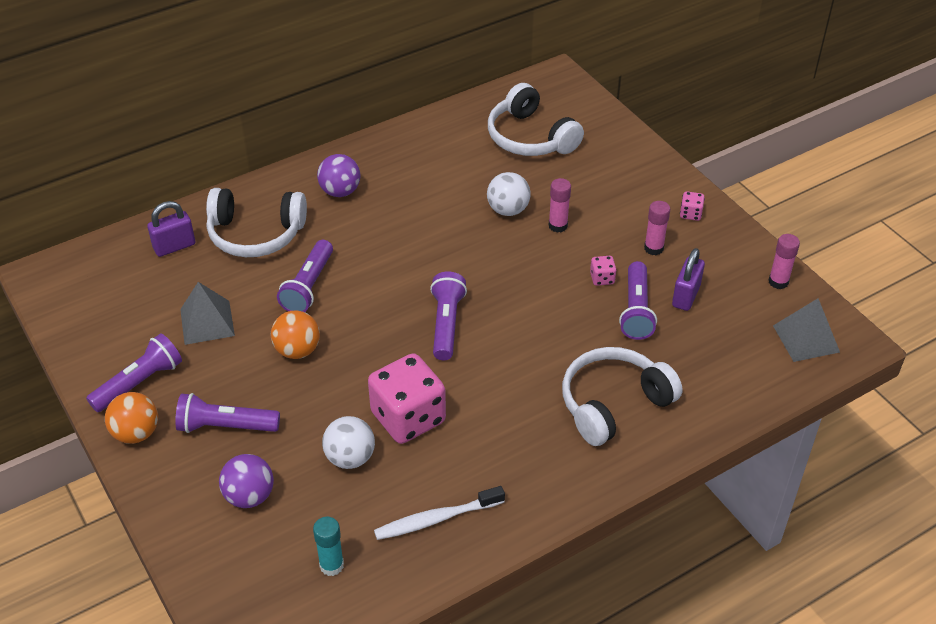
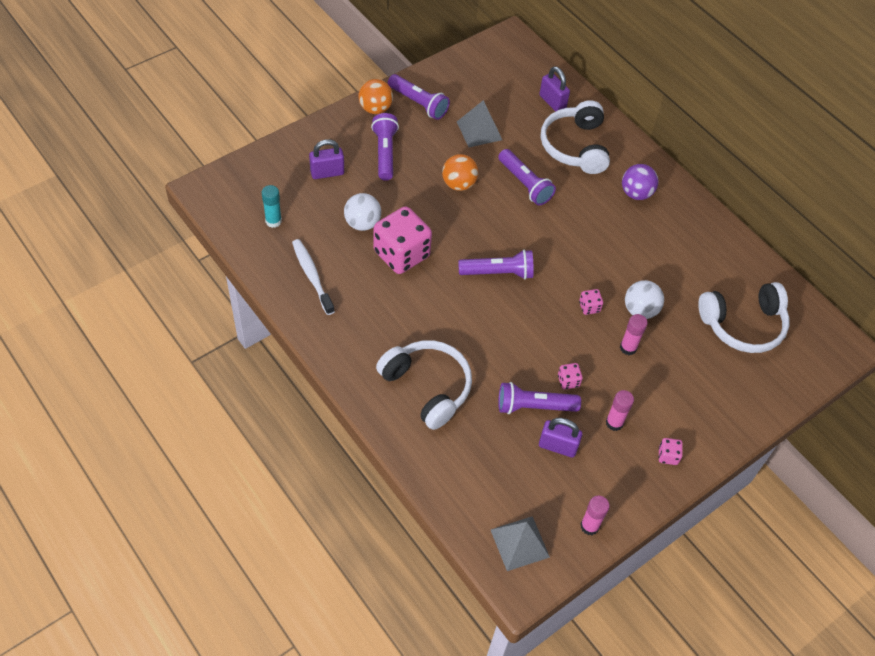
camera: 80 degrees right, 10 degrees up
purple ball [219,454,274,508] -> purple padlock [309,139,344,179]
purple flashlight [277,240,333,312] -> purple flashlight turned 135 degrees counterclockwise [498,149,556,205]
white headphones [488,83,584,156] -> white headphones turned 150 degrees counterclockwise [698,282,790,353]
none -> pink dice [579,289,603,315]

